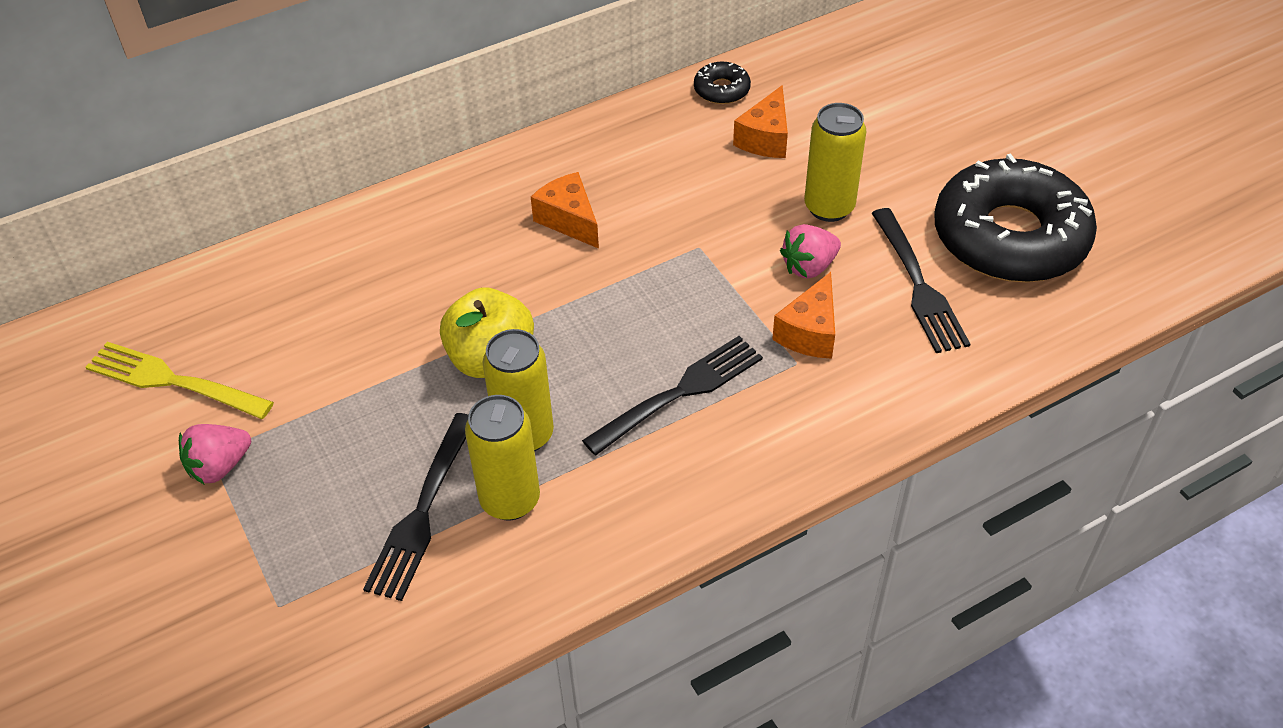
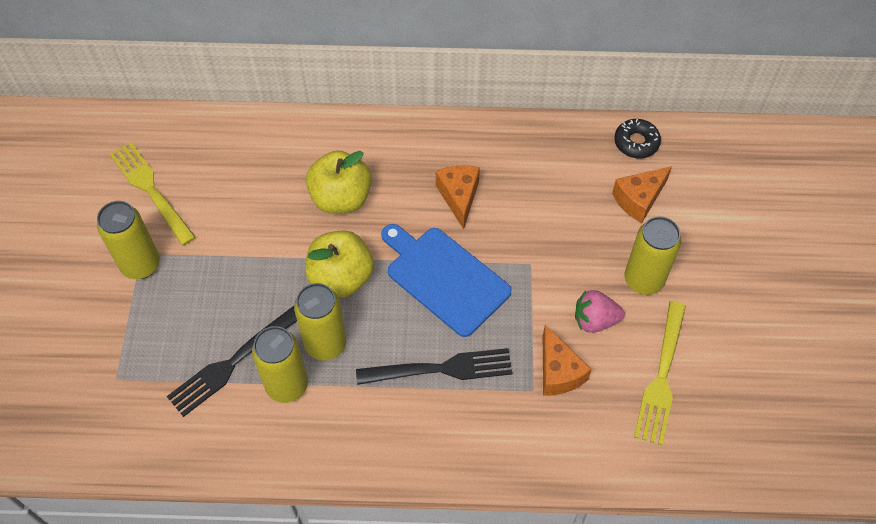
camera: 30 degrees right, 10 degrees up
pink strawberry [179,424,251,484] -> yellow can [97,201,160,279]
orange cheese [772,272,835,359] -> orange cheese turned 75 degrees counterclockwise [543,324,592,396]
black fork [872,208,970,353] -> yellow fork [634,301,686,445]
black donut [934,153,1097,282] -> none
none -> yellow apple [306,151,372,214]
none -> blue cutting board [381,224,512,337]

